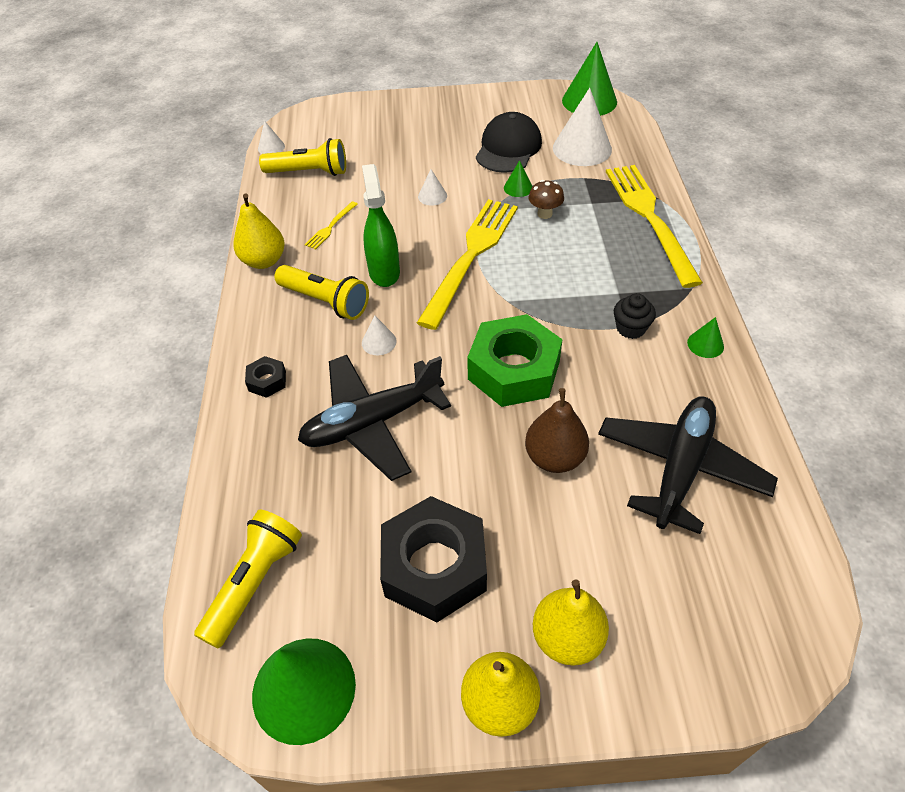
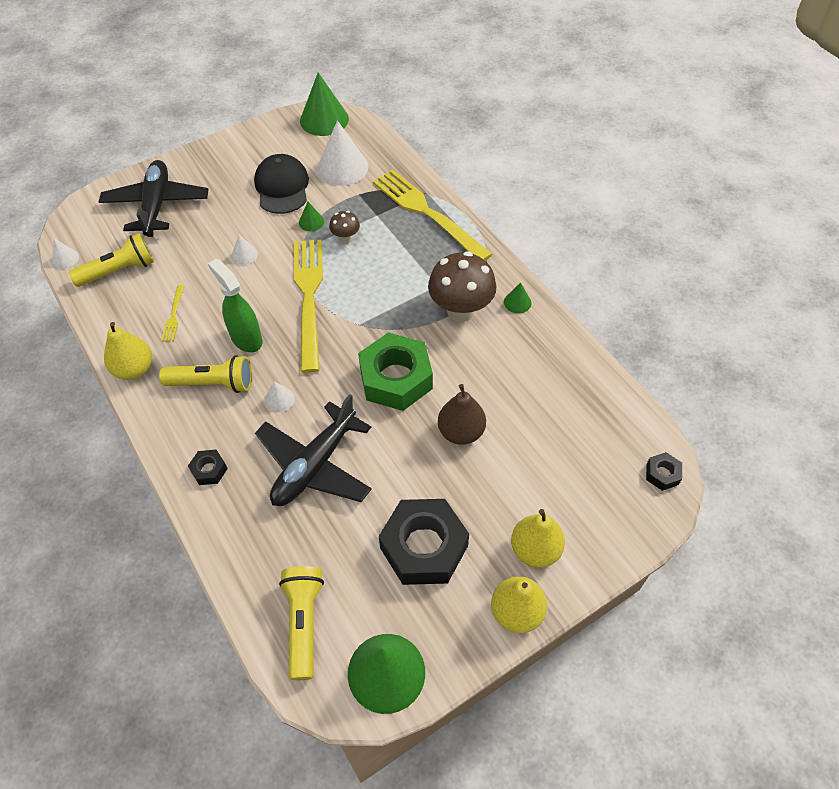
camera: 30 degrees left, 5 degrees up
black plane [598,396,778,534] -> black plane moved to [99,160,209,237]
black cupcake [614,293,656,339] -> brown mushroom [428,251,496,322]
none -> black nut [646,452,682,491]

